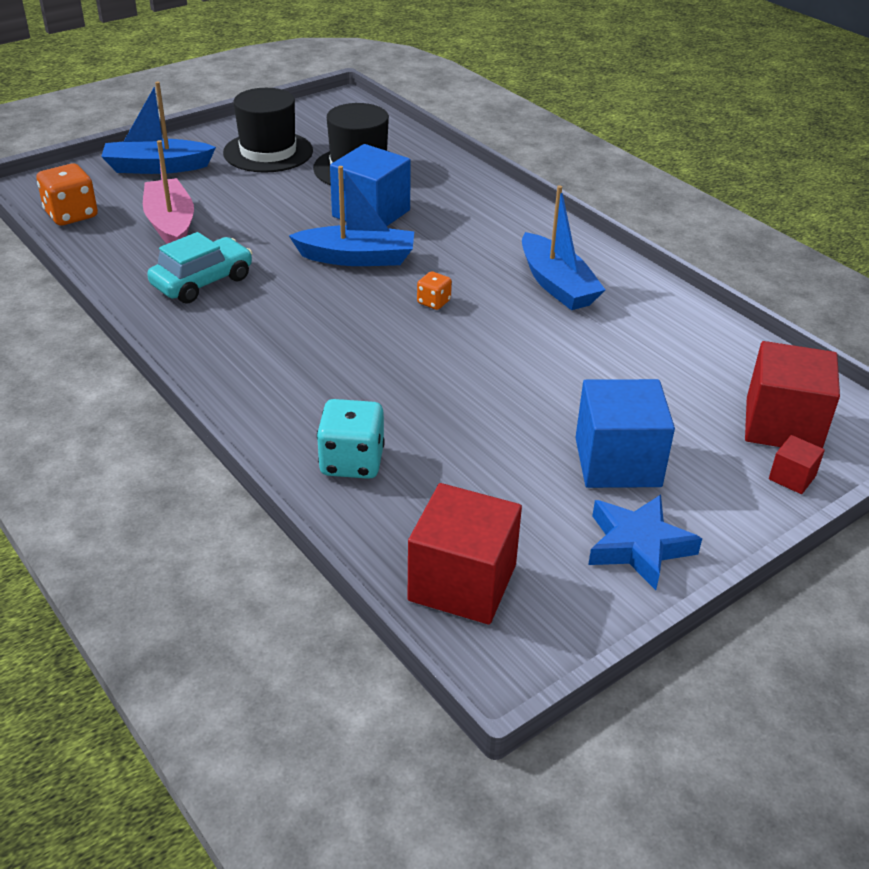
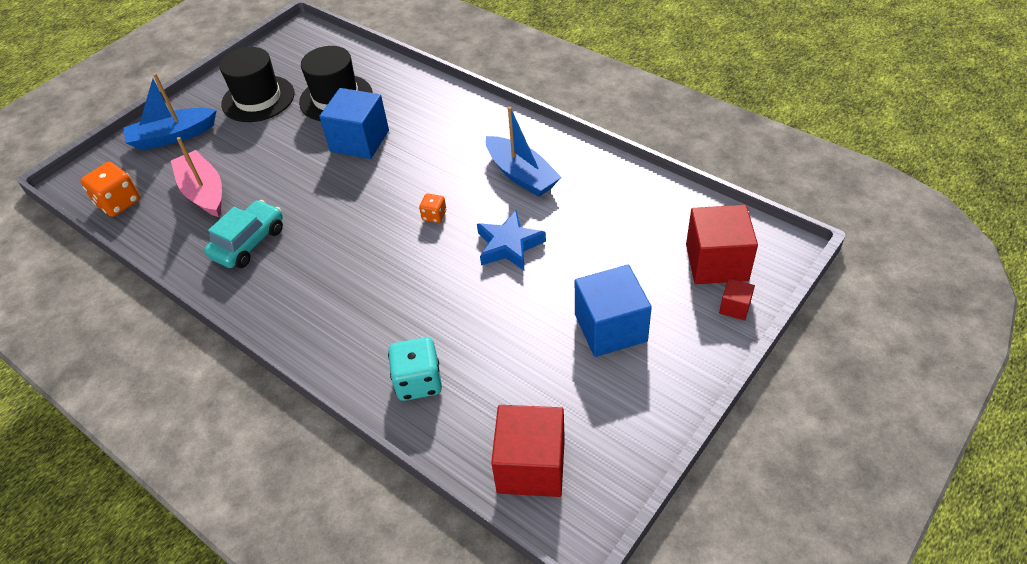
camera: 10 degrees left, 10 degrees up
blue boat [289,166,414,266] -> none
blue star [588,495,702,590] -> blue star moved to [477,211,546,270]

